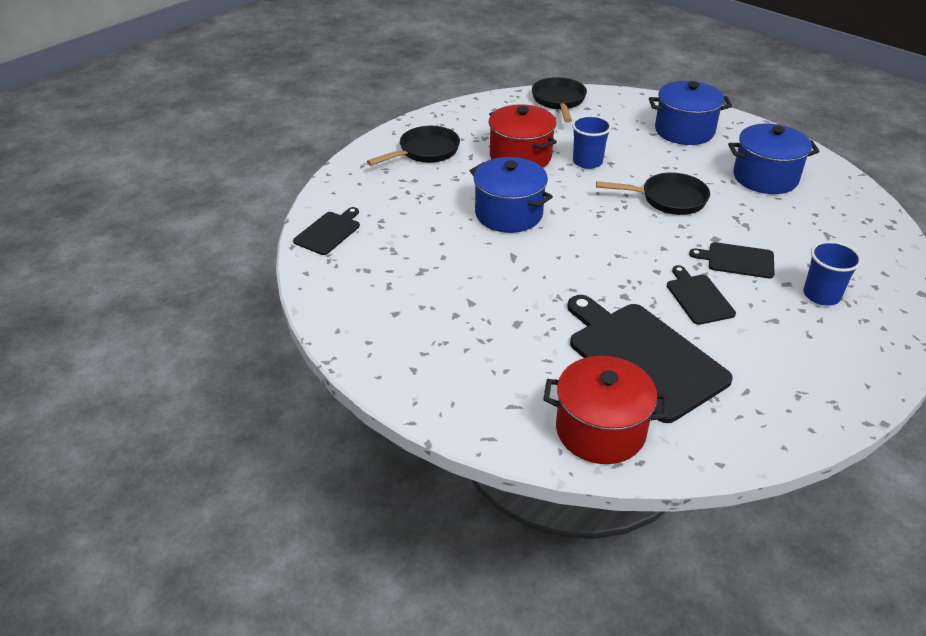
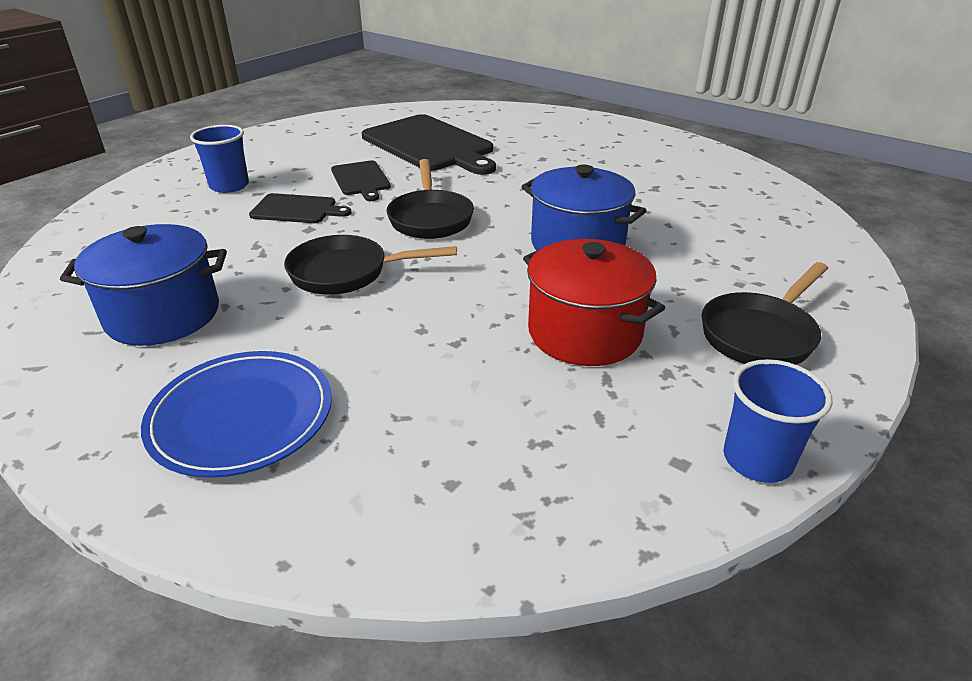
camera: 175 degrees right, 5 degrees down
black cutting board [293,207,360,255] -> none
black pan [532,77,587,122] -> black pan moved to [386,159,474,239]
red pot [543,356,668,464] -> none
blue cup [572,115,612,169] -> blue cup moved to [723,359,832,483]
blue pot [649,81,732,145] -> blue plate [141,351,332,478]

